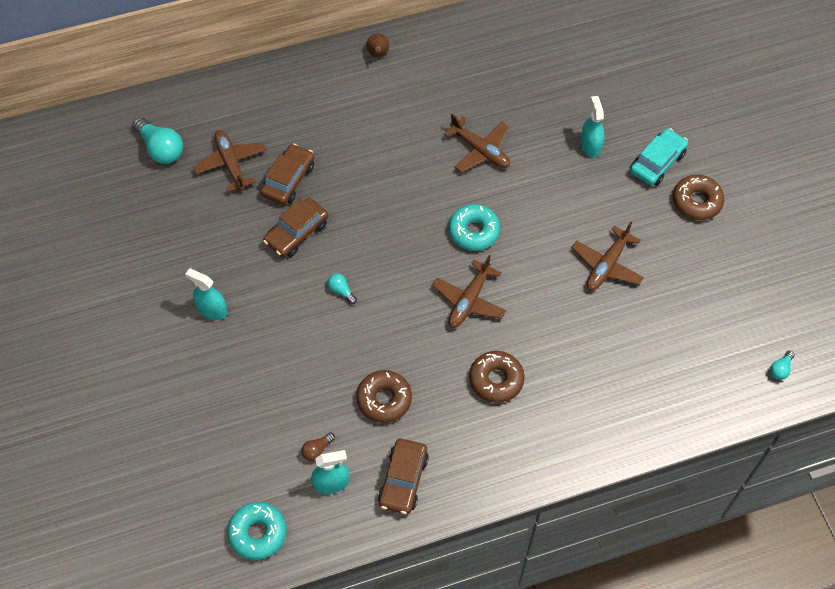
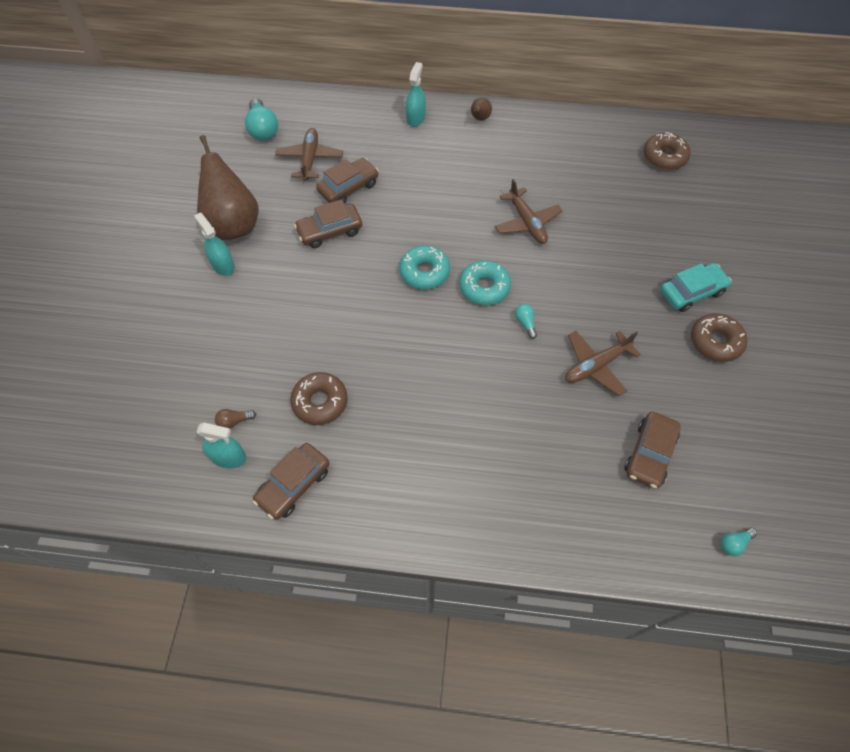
camera: 25 degrees right, 0 degrees up
turquoise donut [227,502,286,560] -> turquoise donut moved to [399,246,450,289]
turquoise light bulb [327,273,357,304] -> turquoise light bulb moved to [515,304,537,339]
brown plane [432,255,506,328] -> none
brown donut [469,351,525,403] -> brown donut moved to [644,132,691,170]
turquoise spray bottle [581,96,605,158] -> turquoise spray bottle moved to [406,62,426,127]
none -> brown pear [197,135,258,240]
none -> brown car [624,412,681,489]

